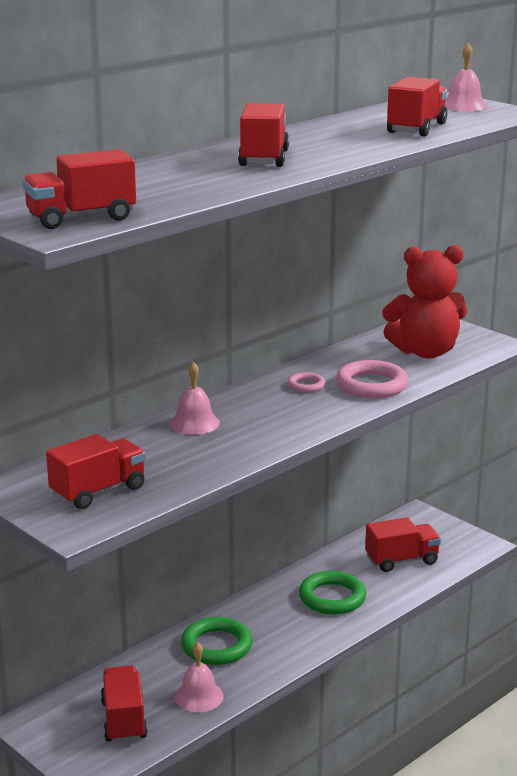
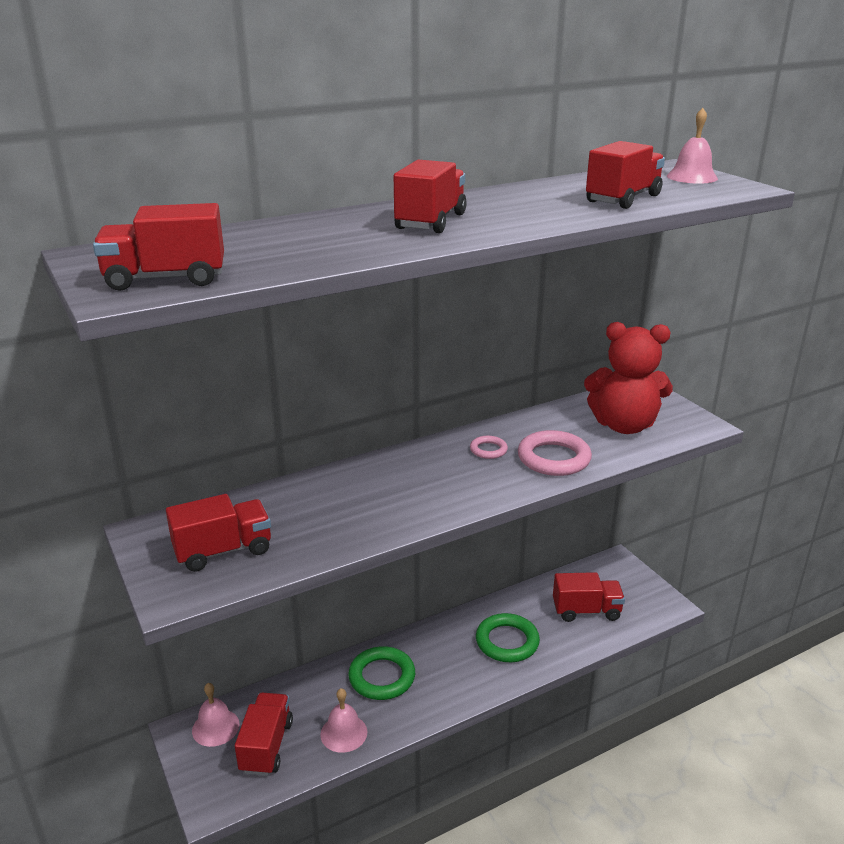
camera: 15 degrees right, 5 degrees up
pink bell [170,362,220,435] -> pink bell moved to [192,683,239,747]

